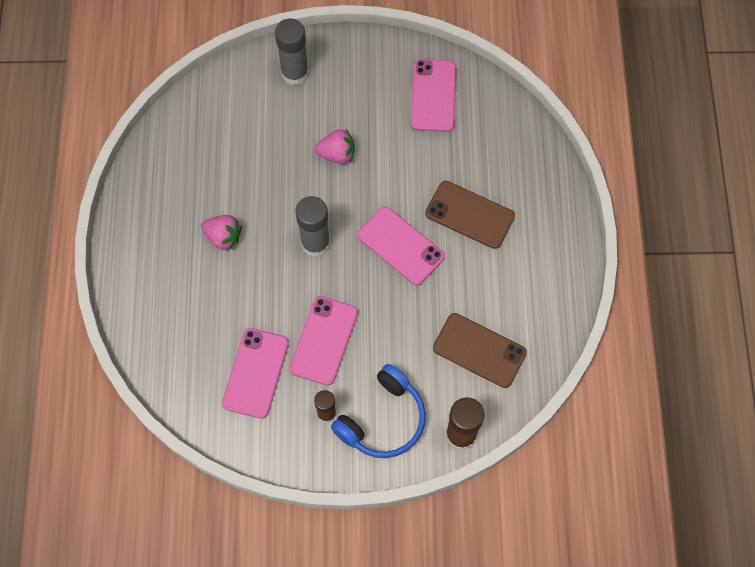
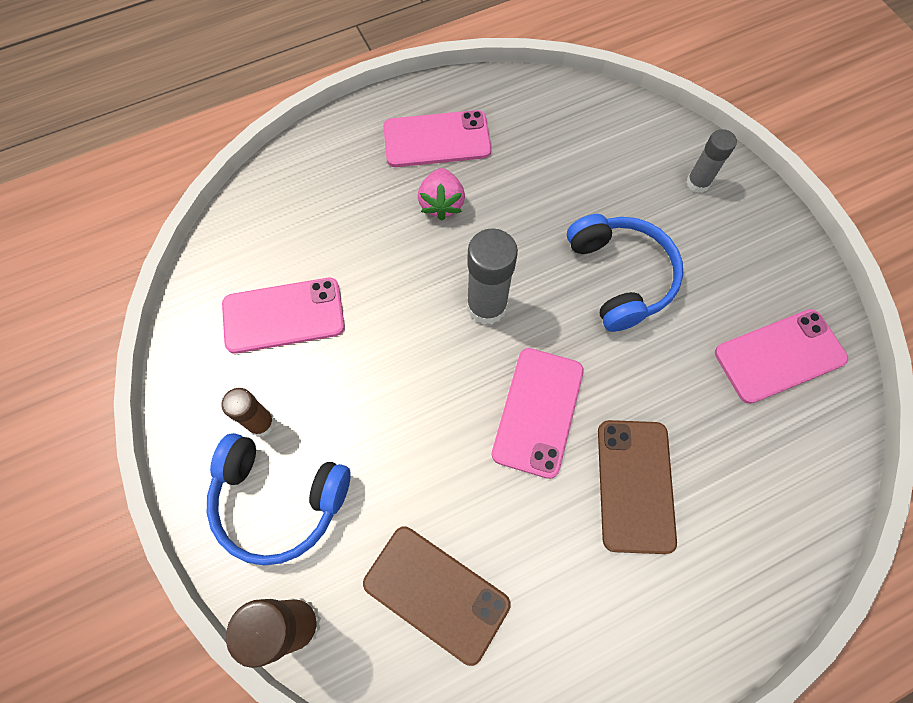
camera: 65 degrees right, 0 degrees up
grey glue stick [275,18,309,85] -> grey glue stick [686,129,737,193], size x0.63
pink phone [289,296,358,386] -> pink phone moved to [383,110,491,167]
pink strawberry [314,129,355,164] -> blue headphones [567,214,683,332]
brown phone [433,313,527,388] -> brown phone turned 60 degrees counterclockwise [363,527,511,666]

